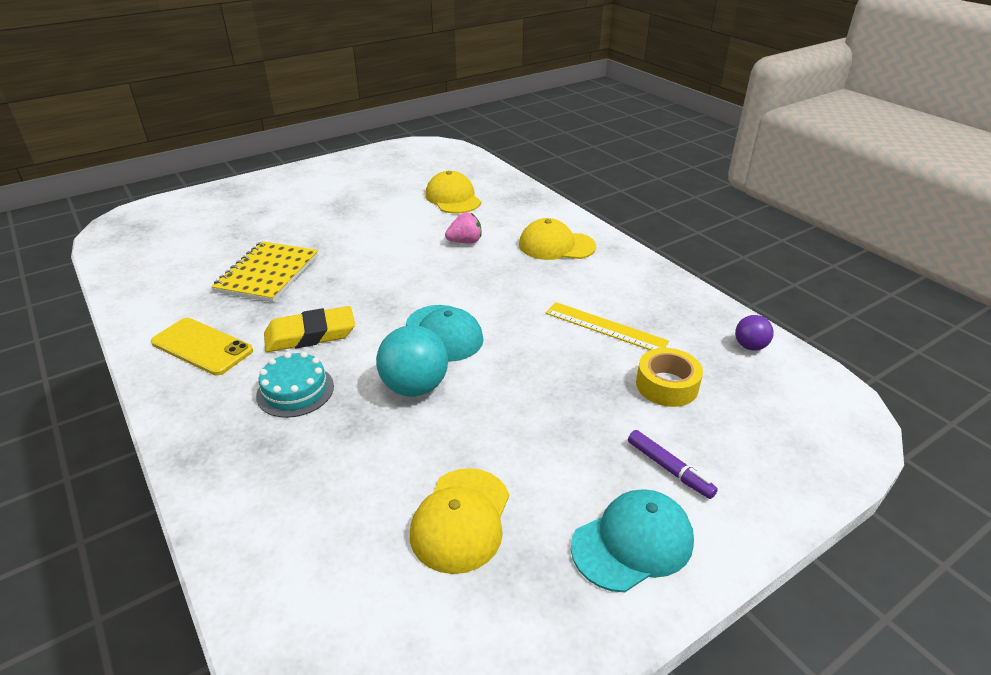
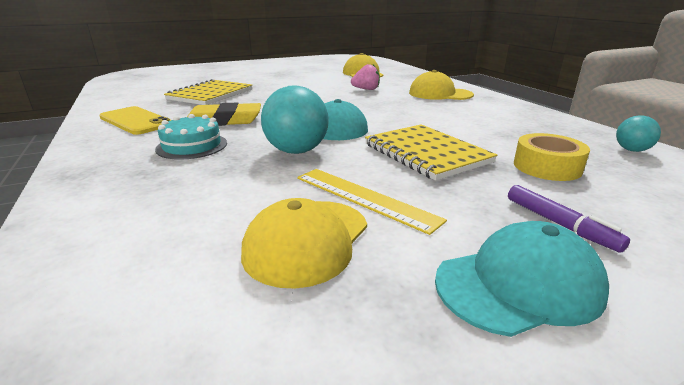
camera: 10 degrees right, 10 degrees down
yellow ruler [545,302,669,350] -> yellow ruler moved to [297,169,447,235]
purple ball [735,315,774,351] -> turquoise ball [616,115,661,152]
none -> yellow notebook [365,124,498,181]

